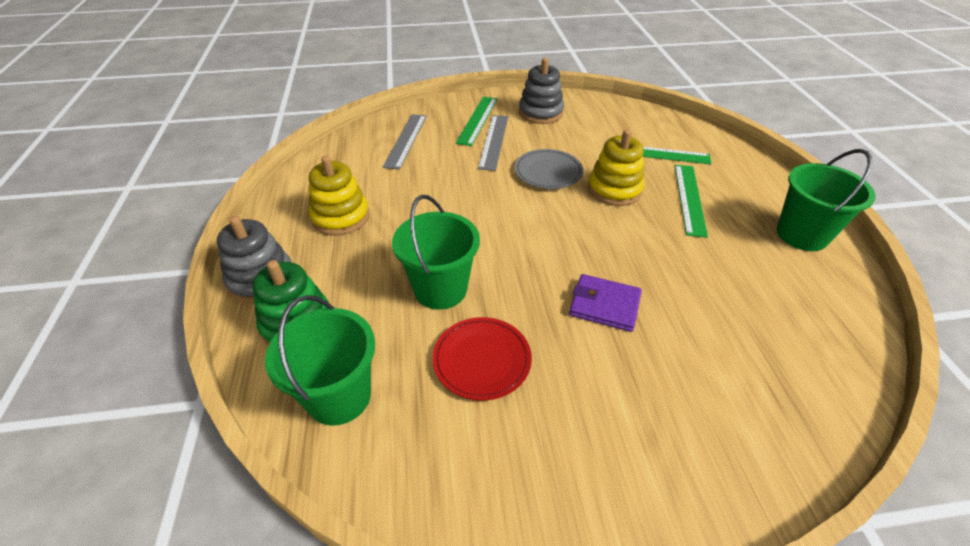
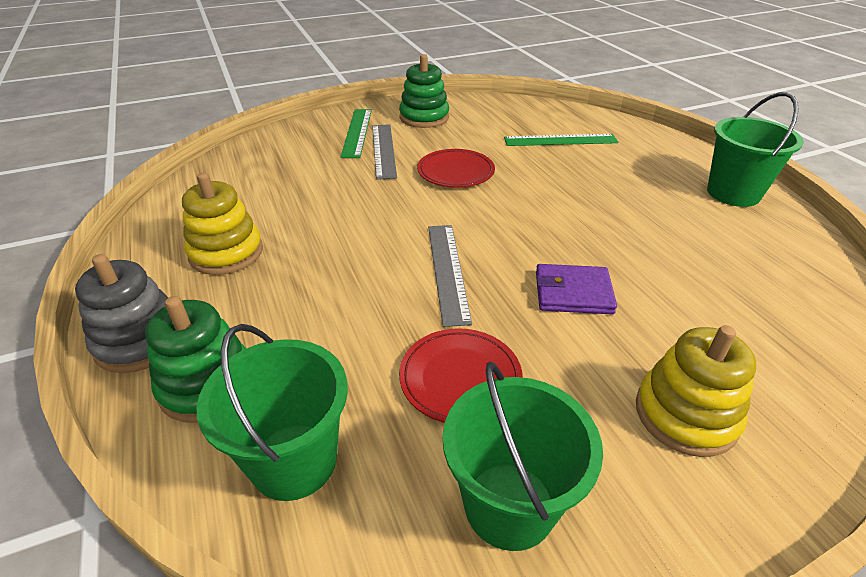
camera: 15 degrees left, 5 degrees down
grey ruler [383,114,427,170] -> grey ruler moved to [428,225,472,327]
green bucket [392,195,480,310] -> green bucket moved to [443,362,603,551]
grey plate [515,149,583,189] -> red plate [417,149,495,188]
grey stacking toy [519,58,564,124] -> green stacking toy [399,54,449,128]
yellow stacking toy [588,129,645,206] -> yellow stacking toy moved to [636,325,756,457]
green ruler [675,165,708,238] -> none

